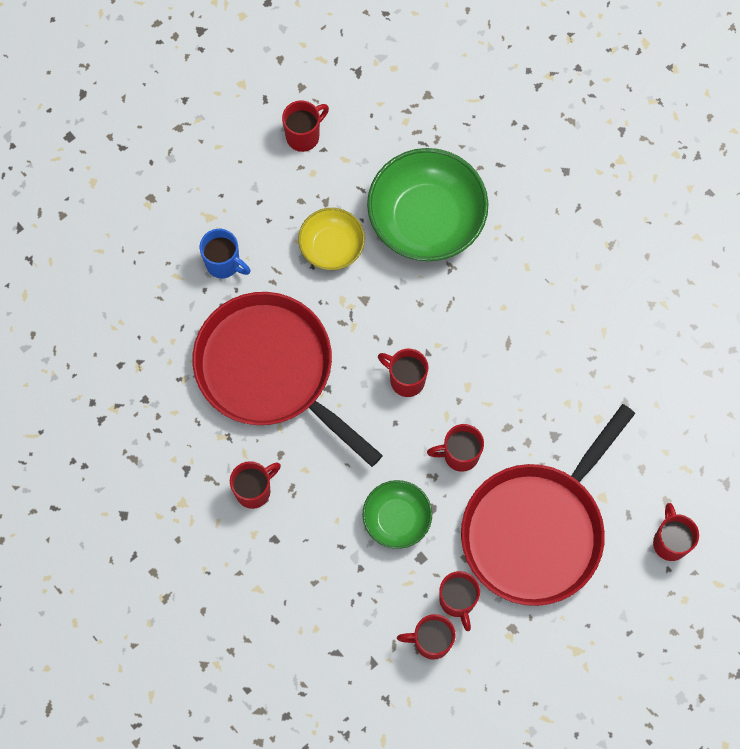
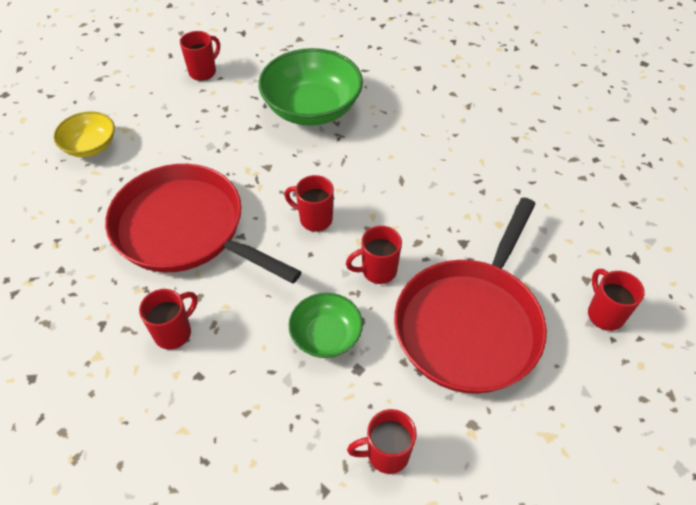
camera: 10 degrees left, 20 degrees down
blue mug [200,229,251,278] -> none
yellow bowl [298,208,365,270] -> yellow bowl moved to [53,111,115,157]
red mug [439,571,480,631] -> none

